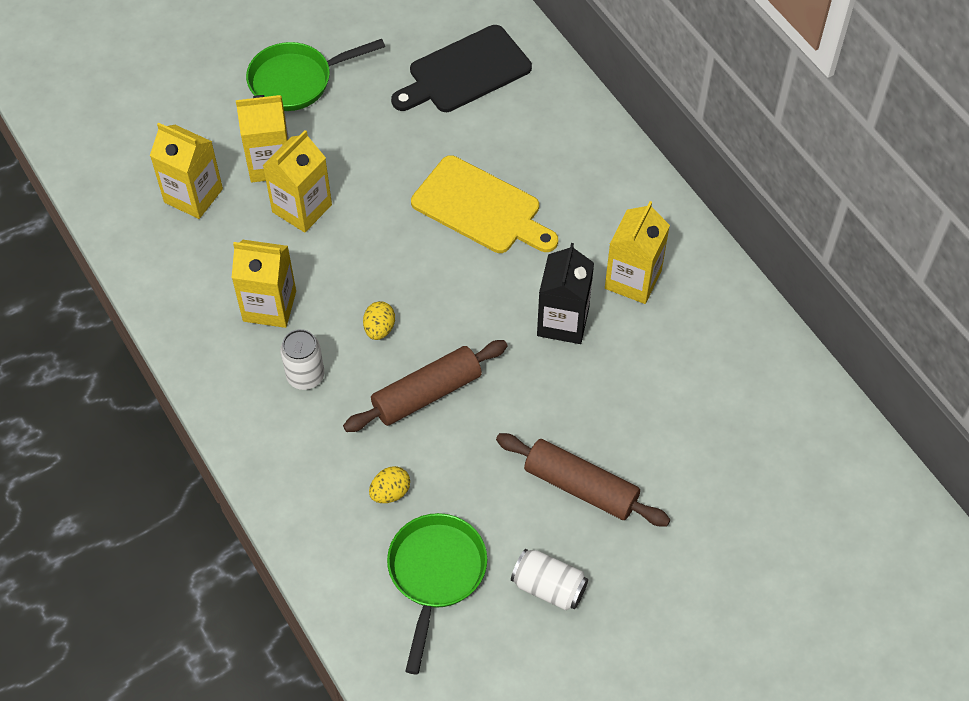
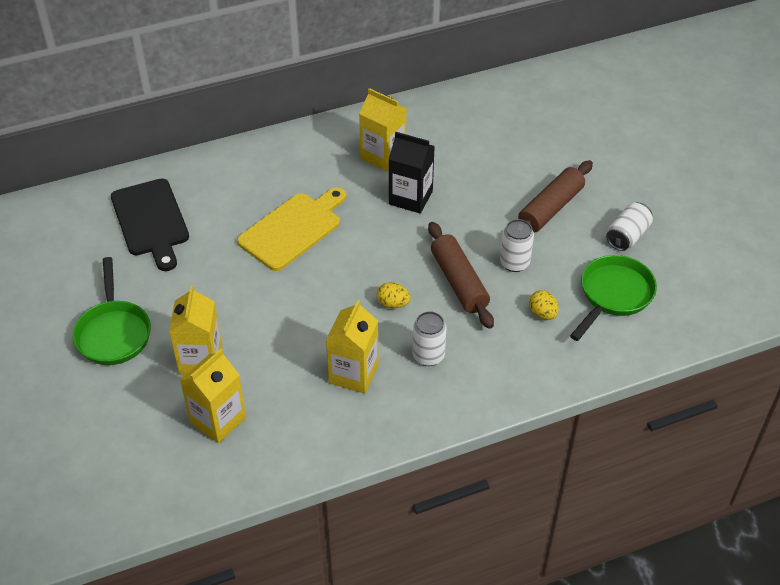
camera: 80 degrees left, 10 degrees down
yellow carton [262,130,332,233] -> none
green pan [387,513,487,674] -> green pan turned 105 degrees clockwise [570,255,657,341]
none -> white can [500,219,534,272]

